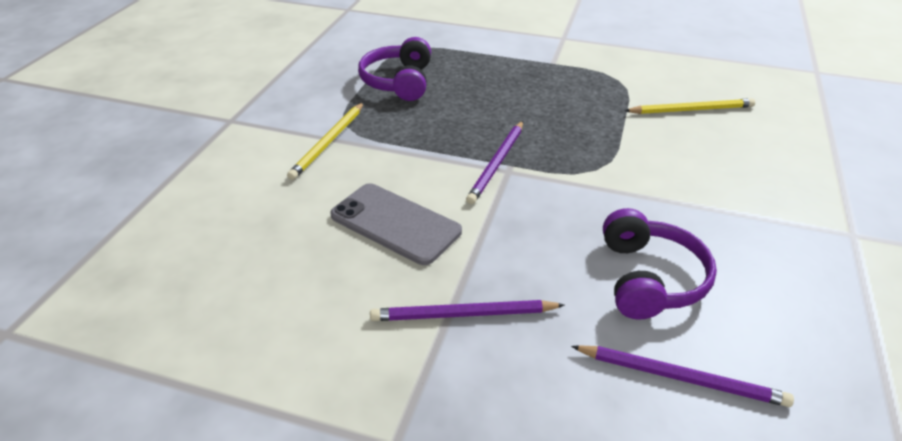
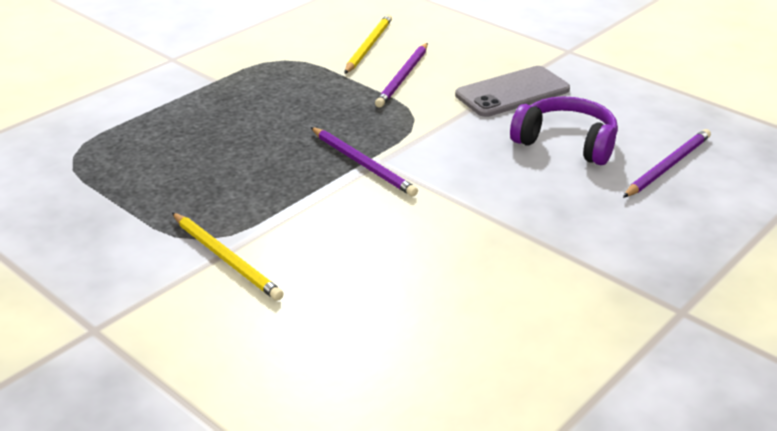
camera: 65 degrees left, 5 degrees down
grey phone [330,183,462,265] -> grey phone moved to [455,66,570,117]
purple headphones [358,37,431,101] -> none
purple pencil [370,300,564,321] -> purple pencil moved to [375,43,428,108]

